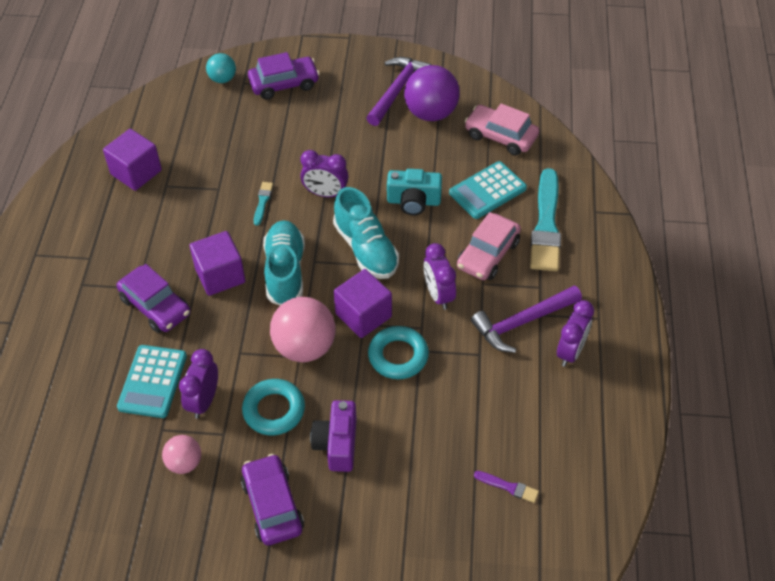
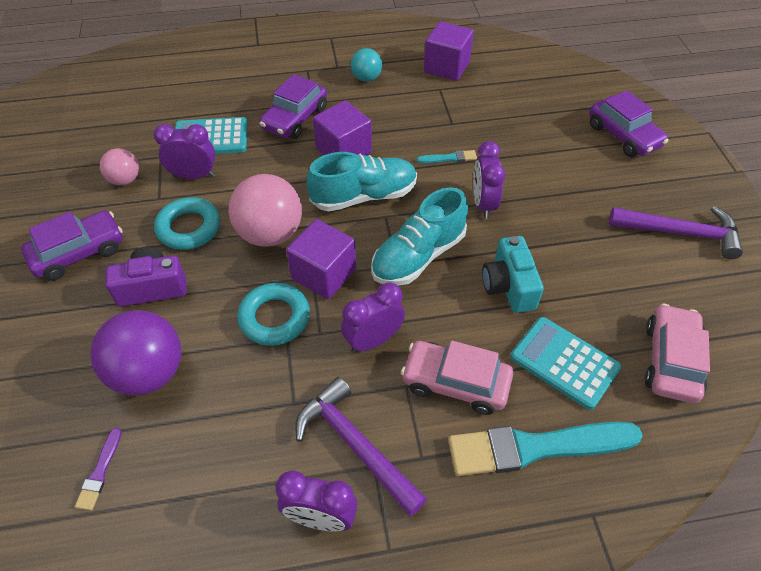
camera: 75 degrees right, 0 degrees up
turquoise ball [206,53,236,83] -> turquoise ball moved to [351,48,382,82]
purple ball [404,65,460,121] -> purple ball moved to [90,310,181,396]

